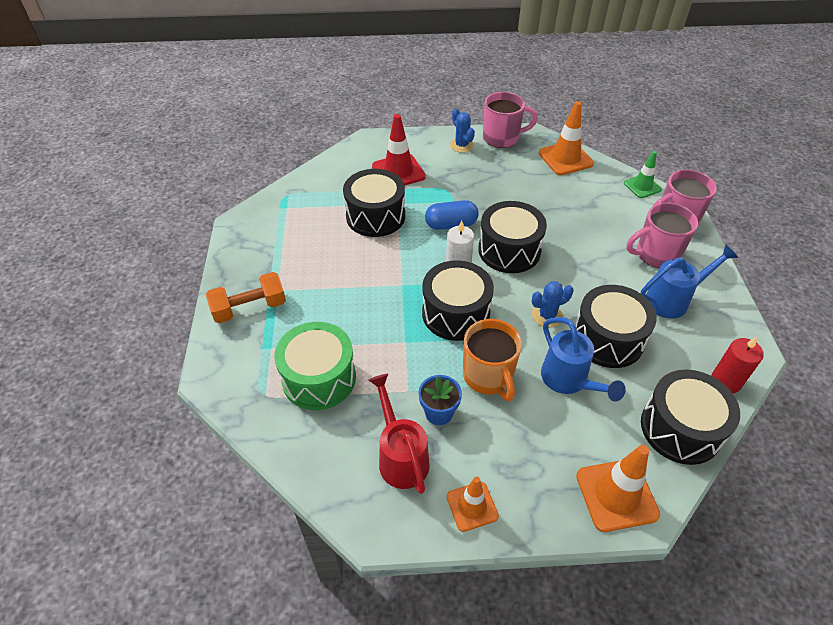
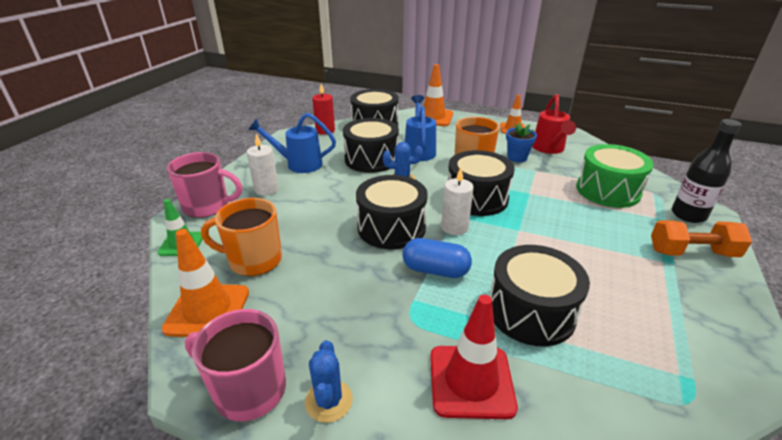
camera: 155 degrees left, 15 degrees down
pink mug [626,202,698,268] -> white candle [247,134,279,196]
none -> orange mug [201,198,282,276]
none -> black bottle [672,119,742,223]

